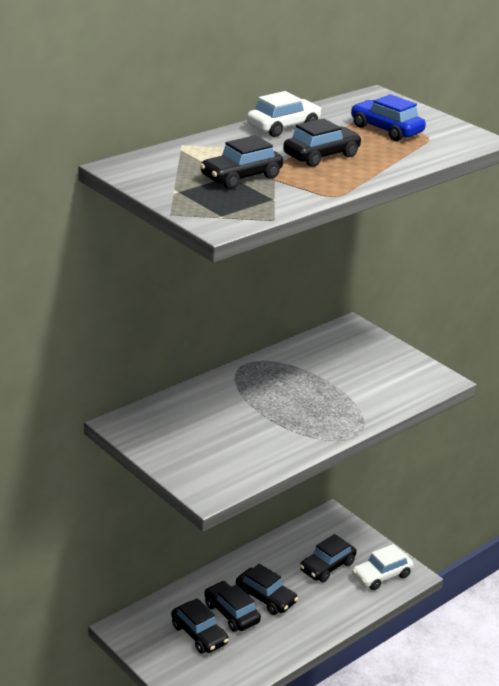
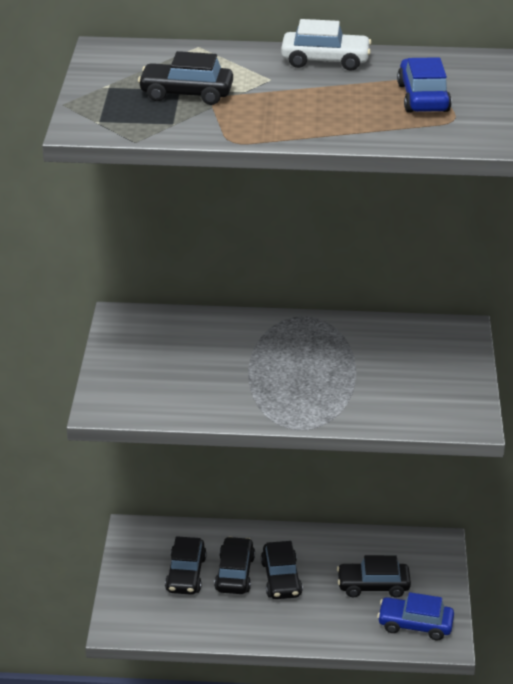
camera: 45 degrees right, 5 degrees up
black car [283,118,362,167] -> none
white car [352,544,414,590] -> blue car [377,592,454,640]

